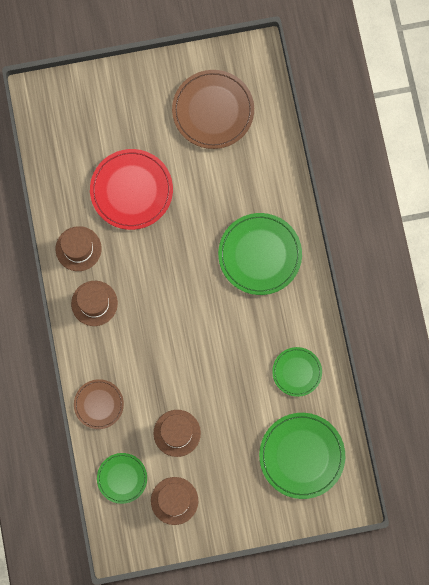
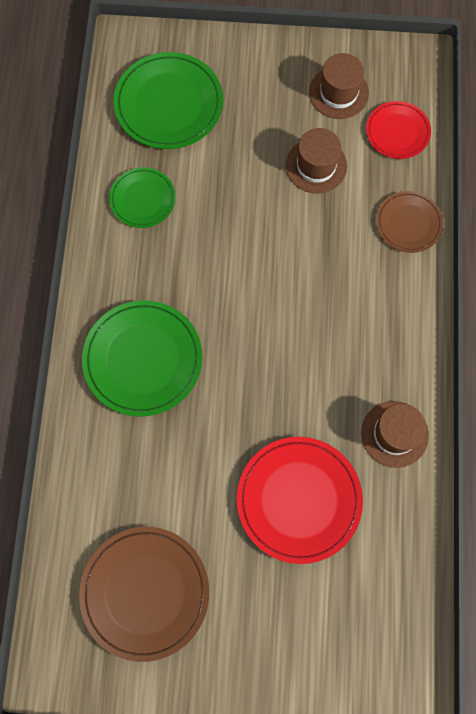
camera: 165 degrees left, 5 degrees down
brown hat [71,281,118,326] -> none
green plate [97,453,147,504] -> red plate [366,101,431,159]

